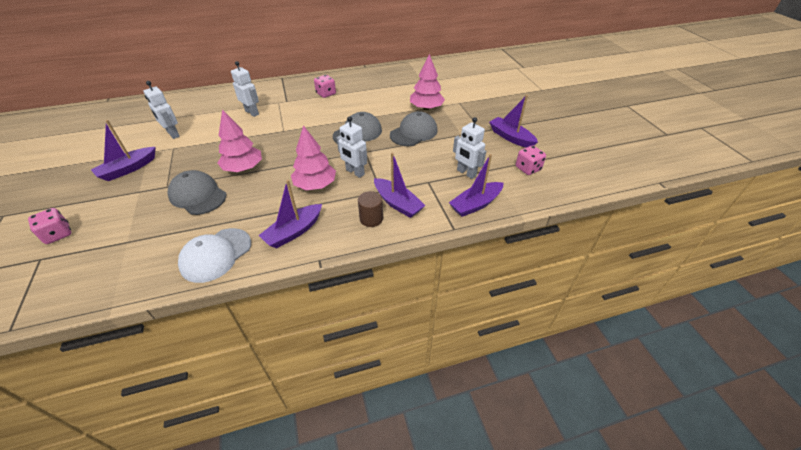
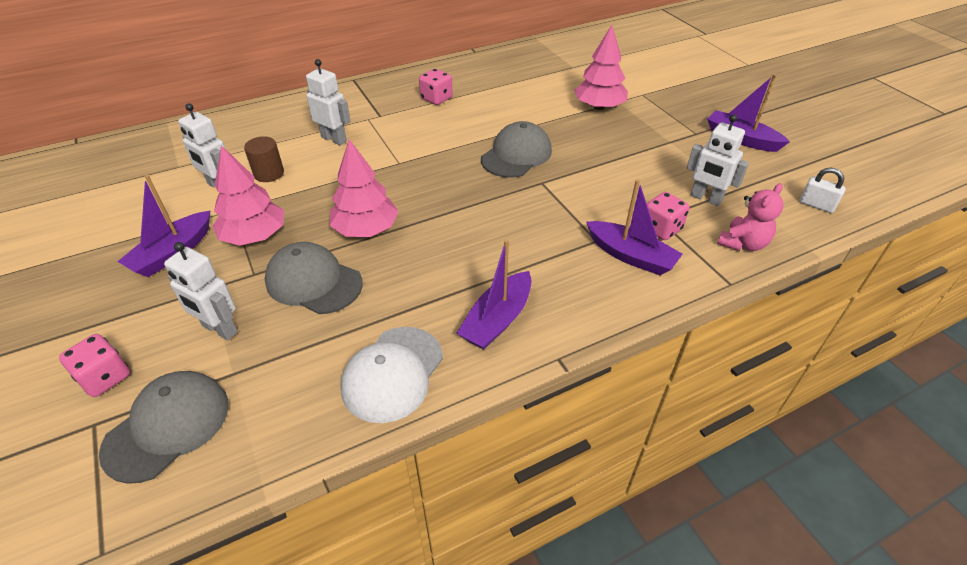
camera: 10 degrees left, 0 degrees up
pink tree [291,125,336,190] -> pink tree moved to [213,145,284,246]
white robot [337,116,367,178] -> white robot moved to [164,242,238,340]
brown cylinder [358,191,383,227] -> brown cylinder moved to [244,136,284,182]
grey cap [390,111,438,146] -> grey cap moved to [99,371,228,484]
purple boat [449,154,503,217] -> pink teddy bear [717,183,783,251]
pink dice [516,145,546,175] -> pink dice moved to [647,192,690,240]
none -> white padlock [800,167,846,213]

